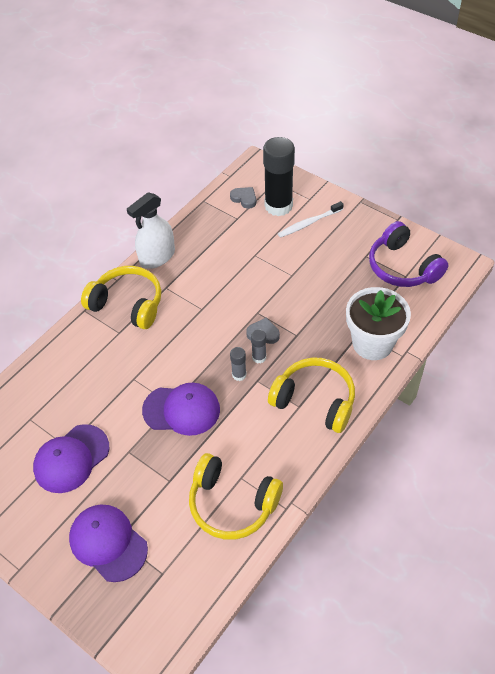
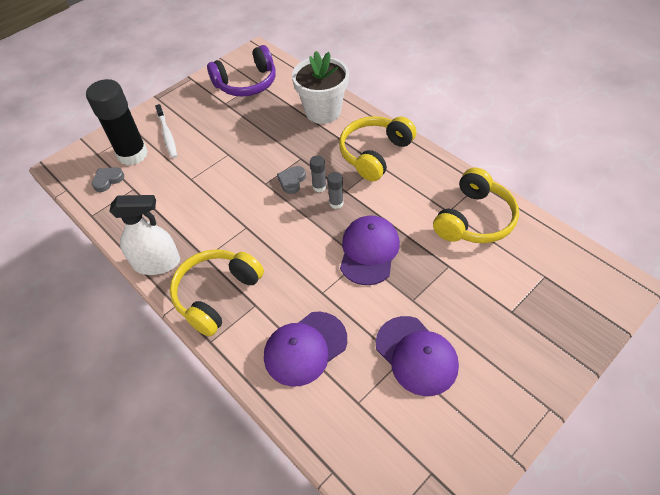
camera: 80 degrees left, 0 degrees up
purple cap [69,505,148,582] -> purple cap moved to [264,312,347,387]
white spray bottle [127,192,175,269] -> white spray bottle turned 60 degrees counterclockwise [109,195,180,275]

